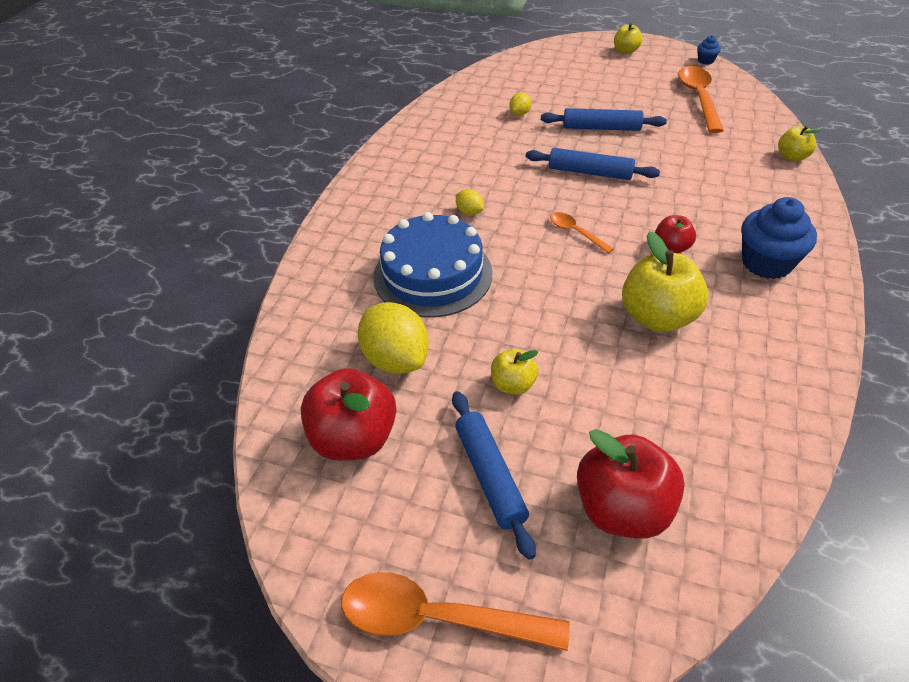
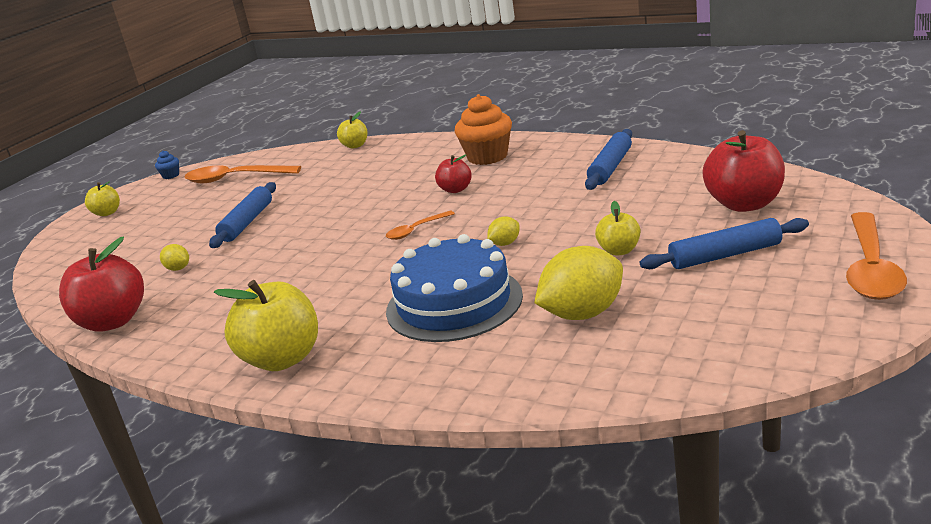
camera: 80 degrees left, 20 degrees down
red apple [301,368,396,461] -> red apple moved to [59,236,144,332]
yellow lemon [456,189,484,215] -> yellow lemon moved to [487,216,520,246]
blue rolling pin [526,148,660,180] -> blue rolling pin moved to [585,129,632,190]
yellow apple [622,231,709,333] -> yellow apple moved to [214,280,318,371]
blue cupcake [742,197,817,279] -> orange cupcake [455,94,512,165]

